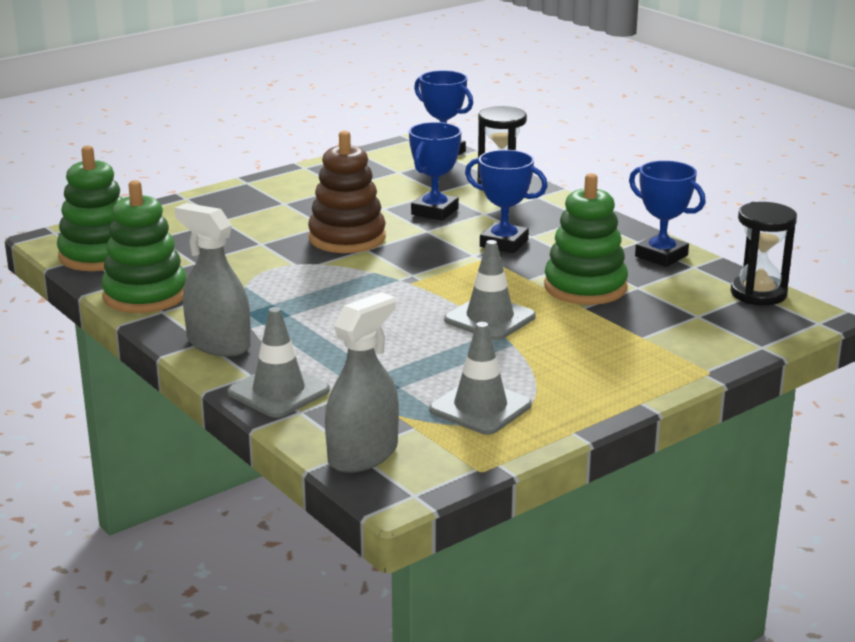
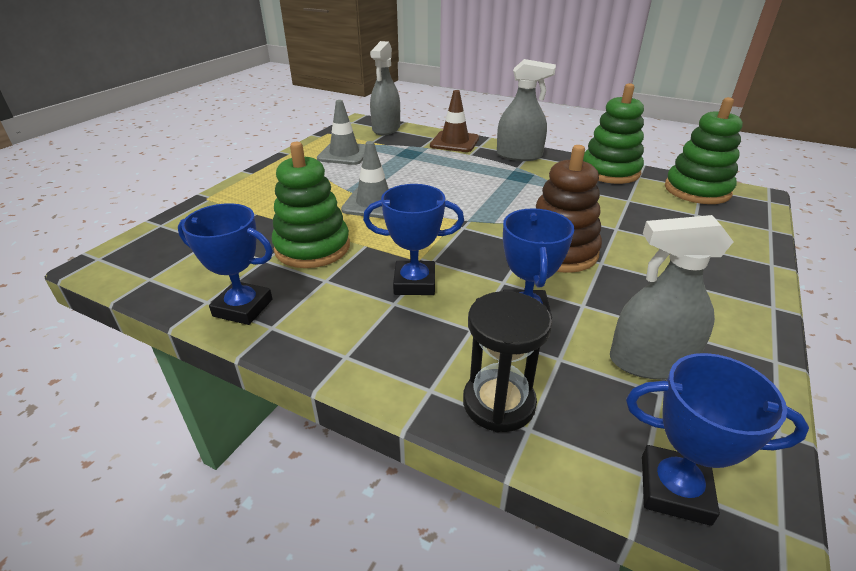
camera: 155 degrees right, 10 degrees up
grey traffic cone [228,307,330,418] -> brown traffic cone [430,90,479,152]
black hourglass [731,202,797,305] -> none
none -> grey spray bottle [610,215,733,379]

